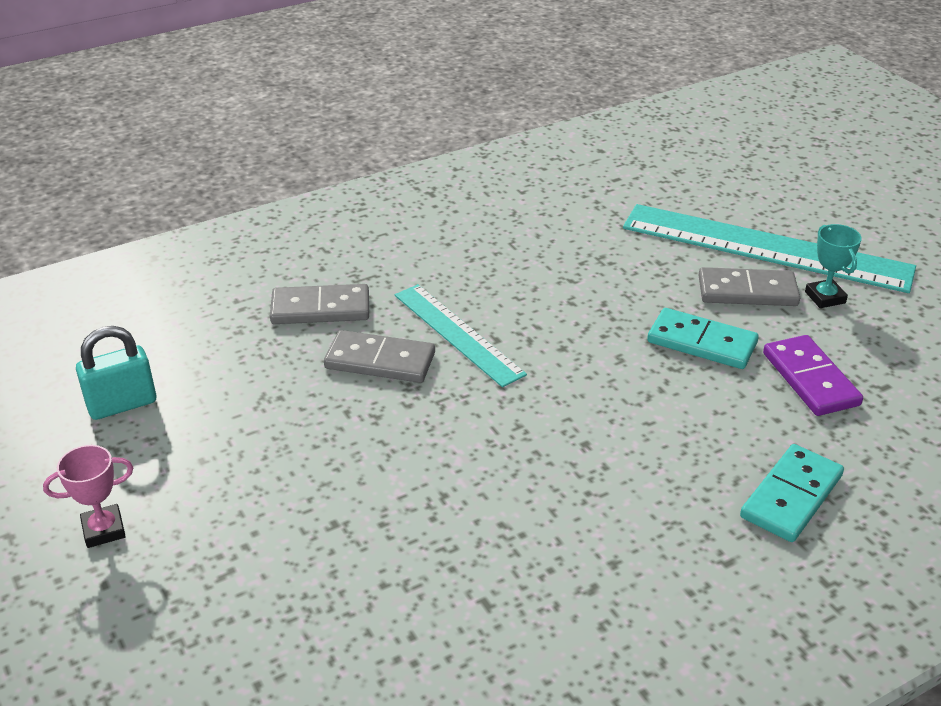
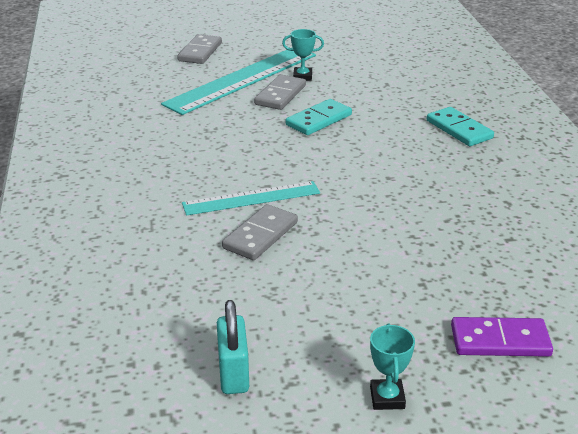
camera: 70 degrees left, 5 degrees down
pink trophy [43,445,133,548] -> turquoise trophy [370,323,415,410]
grey domino [270,284,369,324] -> grey domino moved to [177,34,222,64]
purple domino [763,335,863,416] -> purple domino moved to [451,317,553,357]

